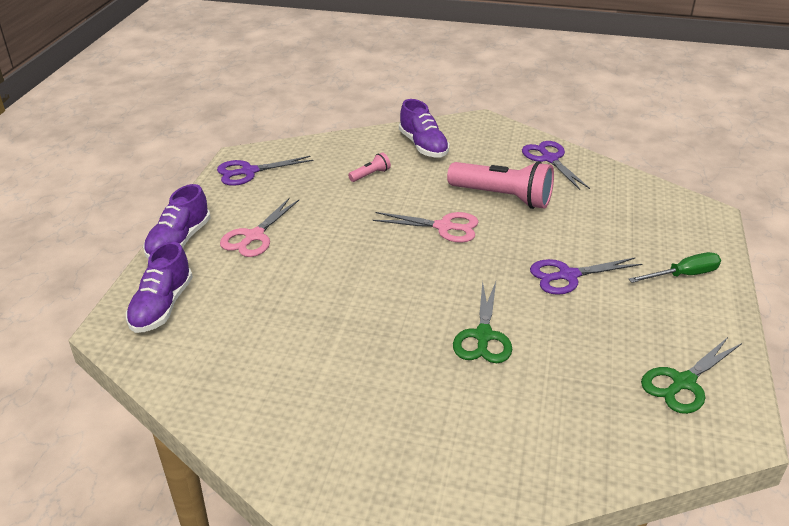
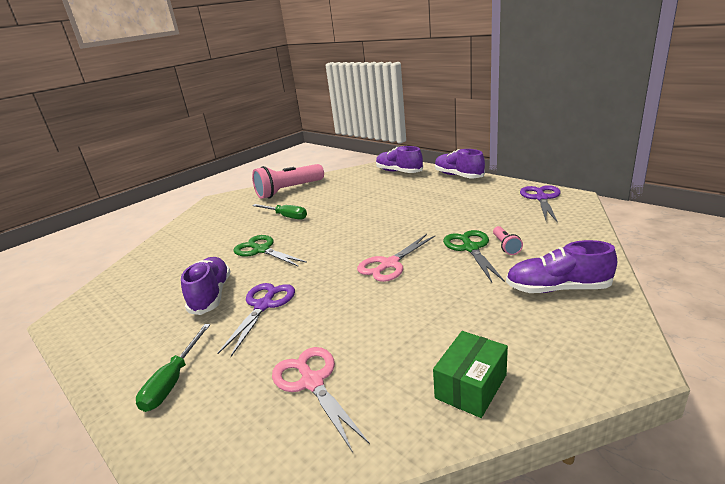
camera: 125 degrees right, 10 degrees down
pink scissors [220,197,299,257] -> pink scissors moved to [272,347,370,452]
pink flashlight [447,161,554,209] -> pink flashlight moved to [252,164,324,199]
purple scissors [522,141,590,190] -> green box [433,331,508,418]
green scissors [641,337,742,414] -> green scissors moved to [443,230,505,282]
none -> purple shoe [181,257,231,315]
none -> green screwdriver [252,204,307,220]

